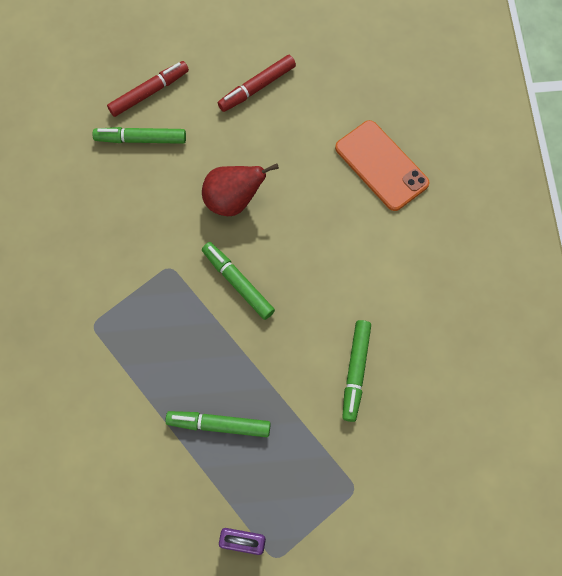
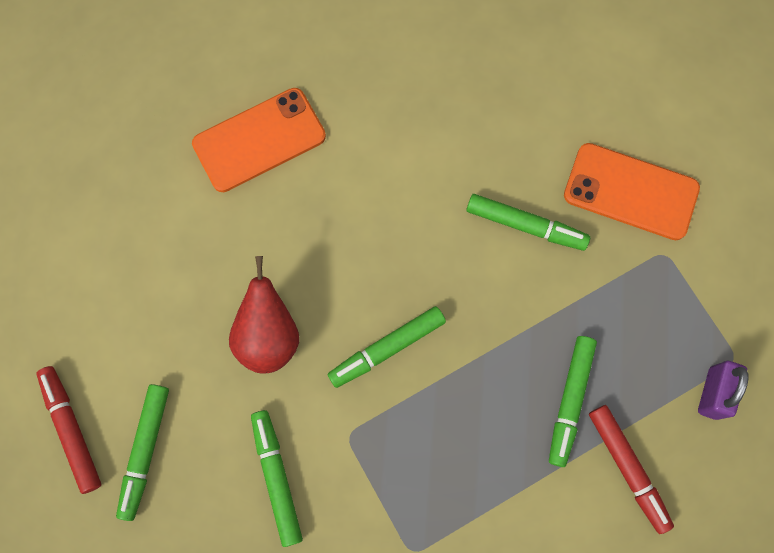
camera: 80 degrees left, 5 degrees up
red marker [218,55,296,112] -> red marker moved to [589,405,674,534]
none -> green marker [251,410,303,547]
none -> orange phone [564,143,700,240]

